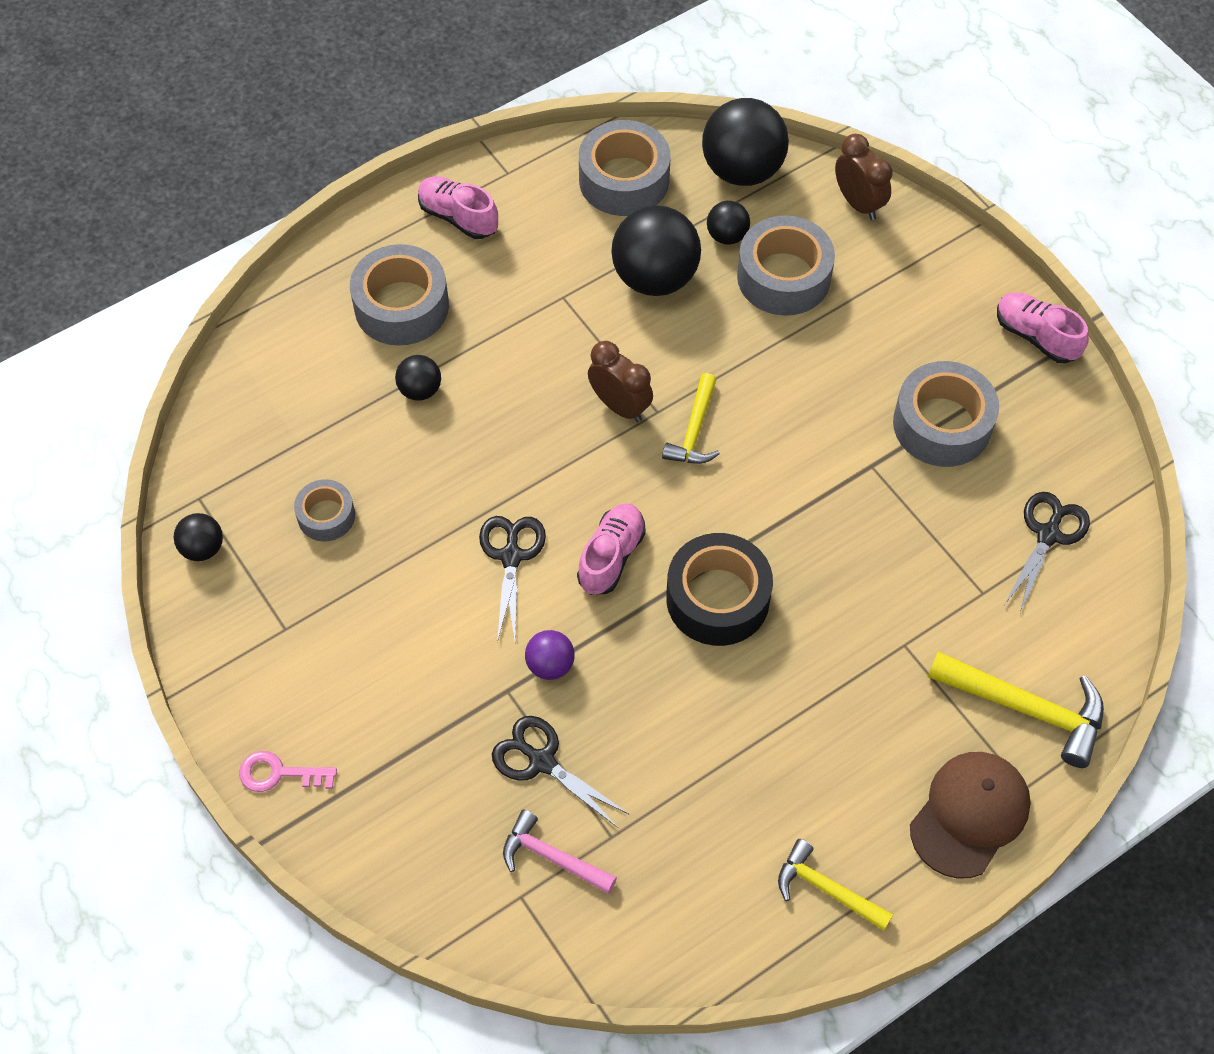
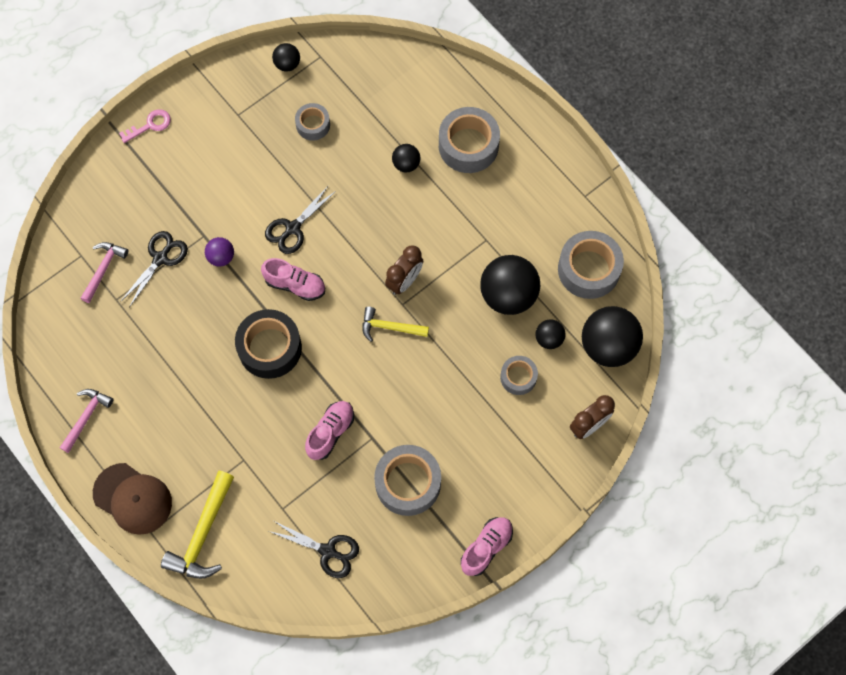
camera: 85 degrees right, 10 degrees up
pink key [239,751,337,792] -> pink key turned 60 degrees clockwise [119,109,171,143]
pink shoe [418,176,498,239] -> pink shoe moved to [305,401,354,460]
black scissors [479,516,546,642] -> black scissors turned 135 degrees clockwise [265,185,337,254]
grey tape [737,216,835,316] -> grey tape [500,356,538,395], size x0.57
yellow hammer [778,839,893,930] -> pink hammer [59,389,113,453]

